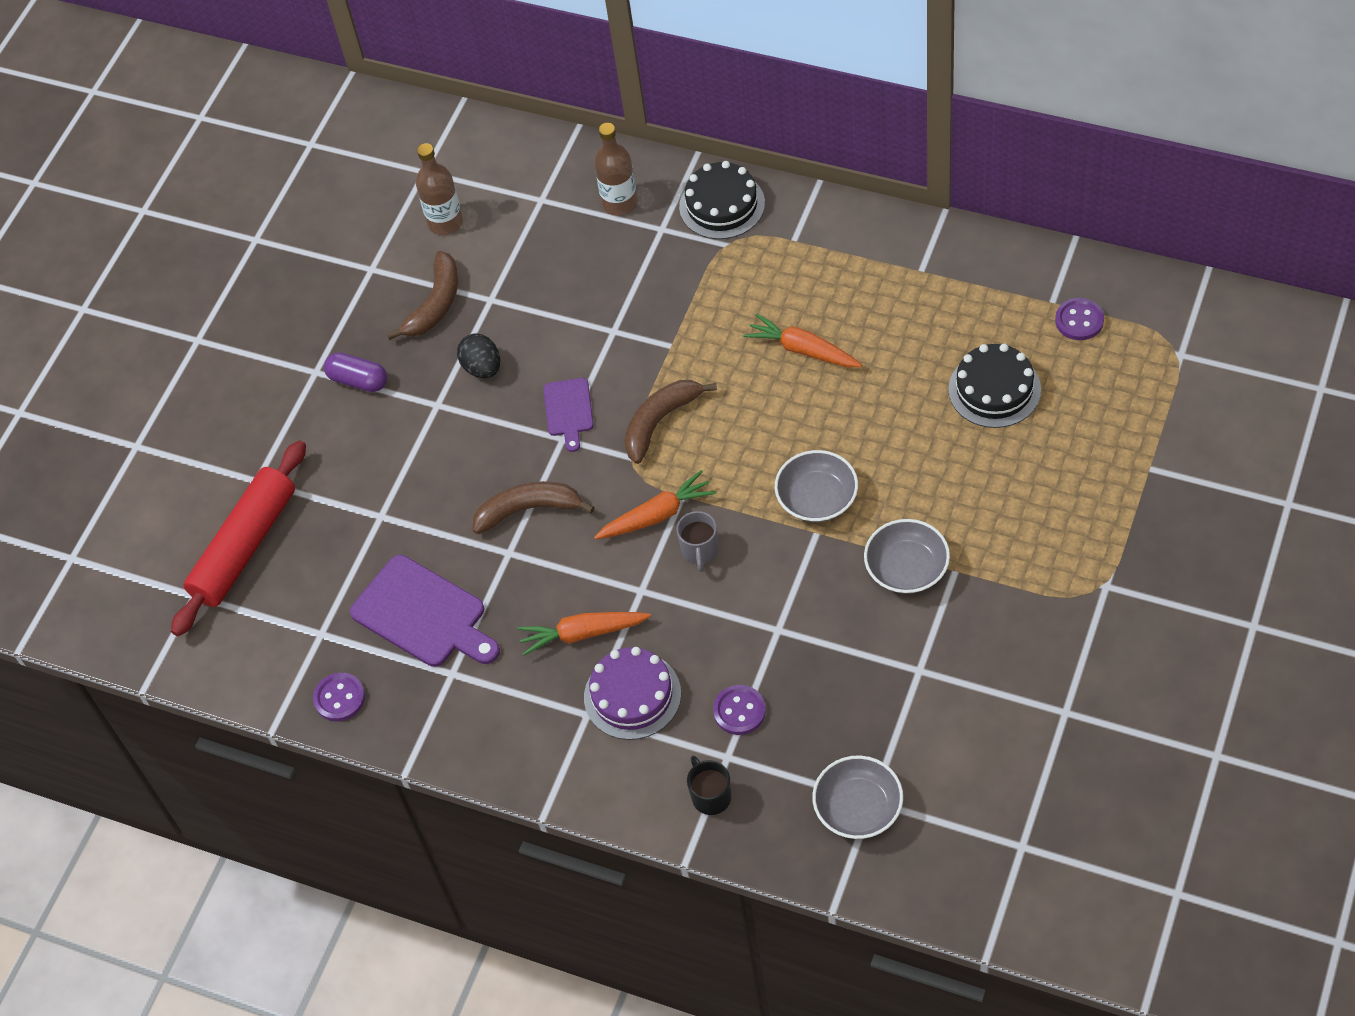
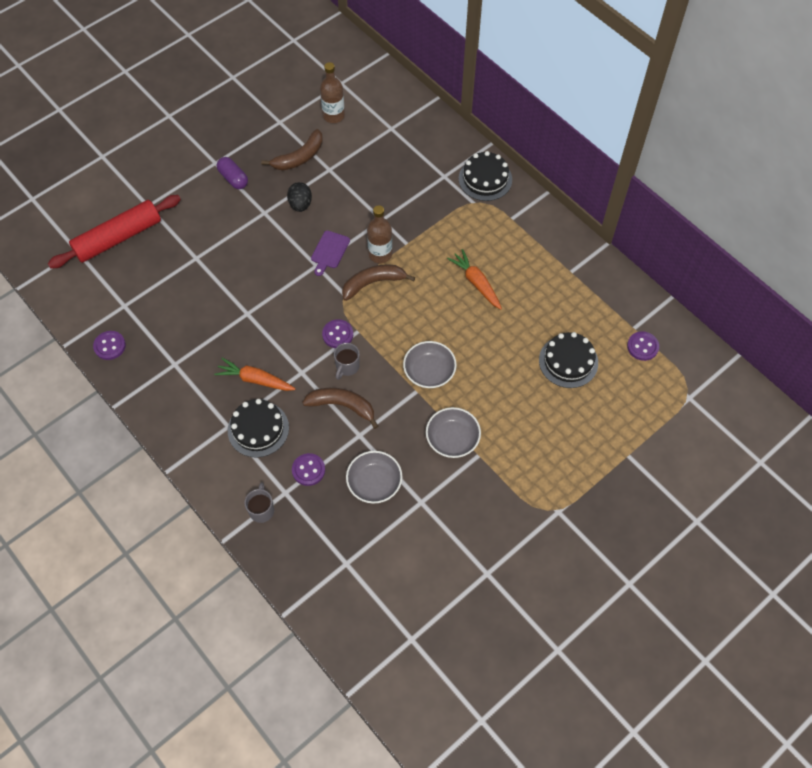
camera: 20 degrees right, 5 degrees up
purple cutting board [350,555,500,667] -> none
brown banana [473,481,595,534] -> brown banana moved to [302,388,378,429]
purple cake [584,647,681,740] -> black cake [228,399,289,457]
brown bottle [594,123,638,215] -> brown bottle moved to [367,205,392,263]
orange carrot [594,470,717,539] -> purple button [322,319,353,348]
black mug [687,756,732,815] -> grey mug [244,483,274,523]
grey bowl [812,755,903,839] -> grey bowl moved to [346,451,402,504]

